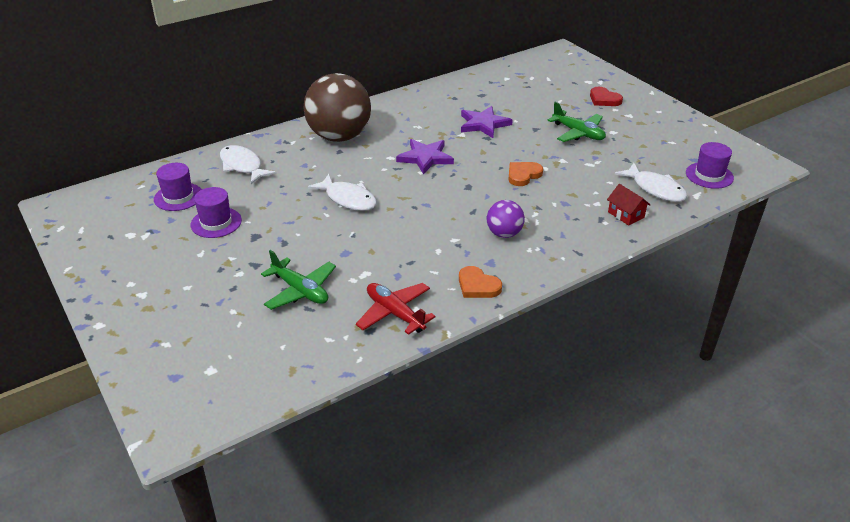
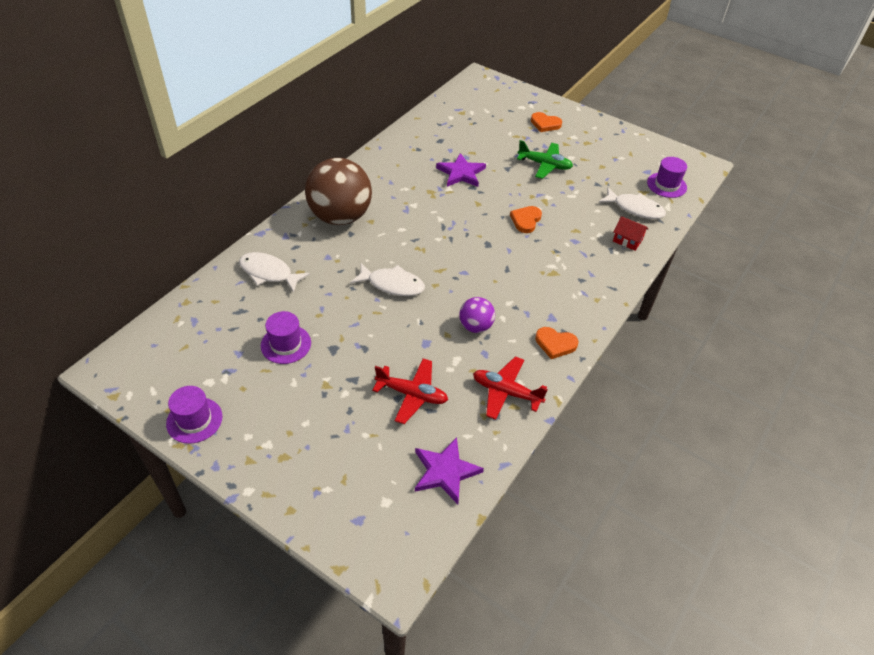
camera: 25 degrees left, 10 degrees up
purple hat [154,163,202,211] -> purple hat moved to [166,386,223,444]
green plane [261,250,336,310] -> red plane [372,358,448,424]
purple star [396,139,454,175] -> purple star moved to [415,437,484,504]
purple ball [487,200,525,238] -> purple ball moved to [459,297,495,333]
red heart [590,87,623,106] -> orange heart [531,112,562,132]

